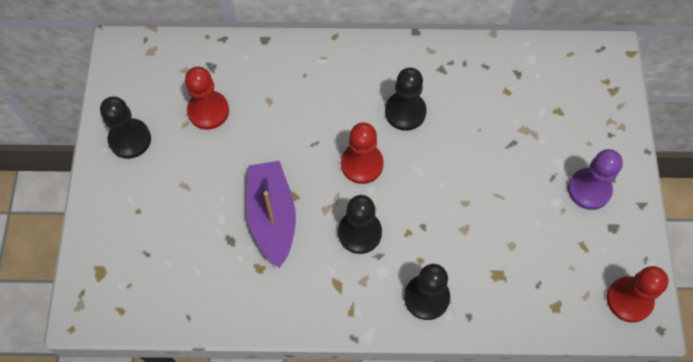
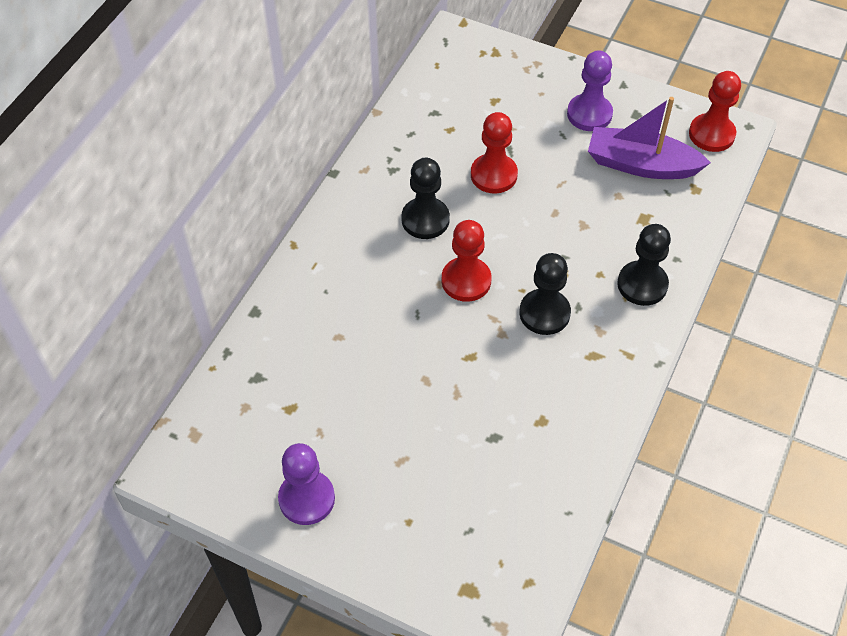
camera: 65 degrees left, 10 degrees down
black pawn [100,96,151,159] -> purple pawn [278,443,335,525]
red pawn [185,67,229,130] -> red pawn moved to [471,112,518,193]
purple boat [246,161,296,268] -> purple boat moved to [588,97,711,179]

